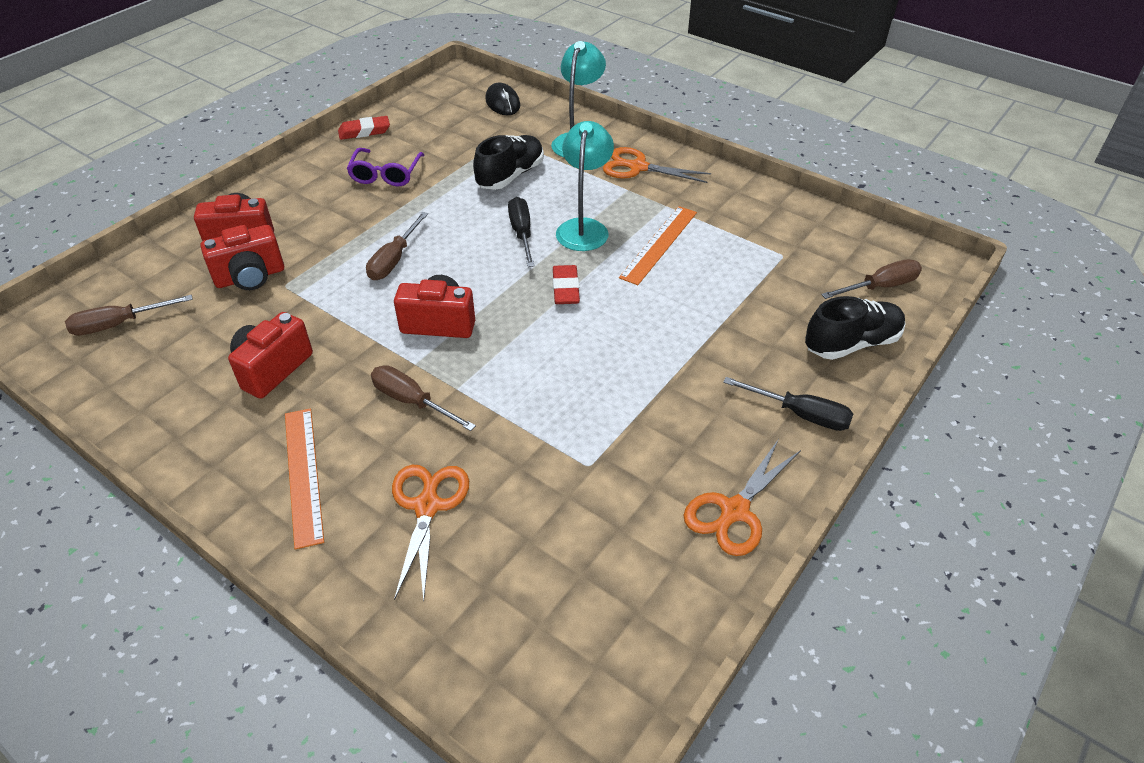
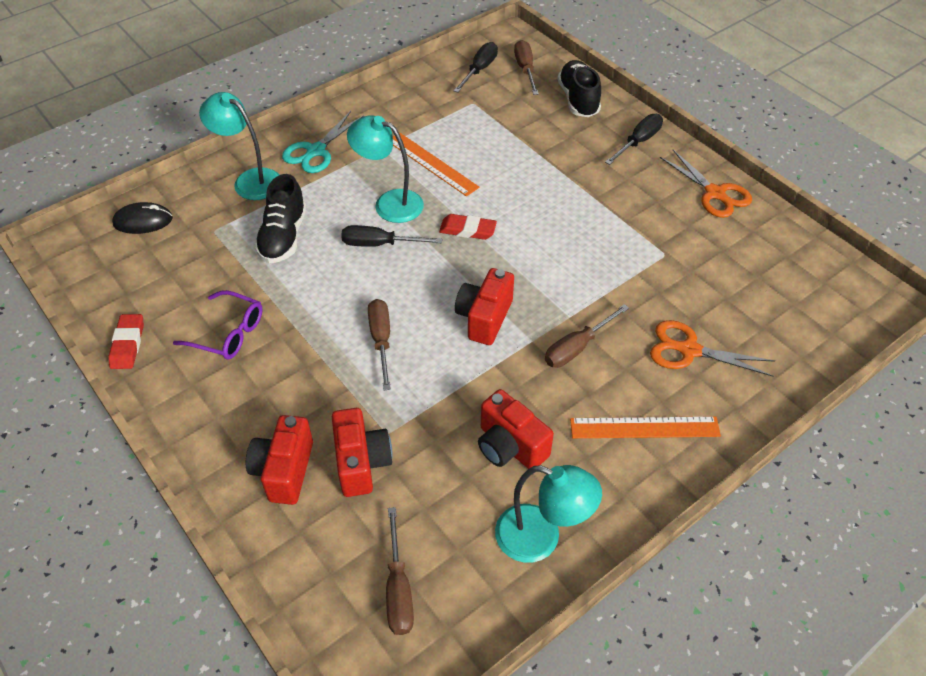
camera: 75 degrees left, 5 degrees up
brown screwdriver [366,212,428,280] -> brown screwdriver turned 135 degrees counterclockwise [368,299,391,390]
black shoe [473,135,544,190] -> black shoe turned 135 degrees counterclockwise [254,174,306,263]
orange scissors [603,147,711,183] -> turquoise scissors [282,111,364,173]
none -> black screwdriver [454,42,498,93]
none -> turquoise lamp [495,465,602,563]

